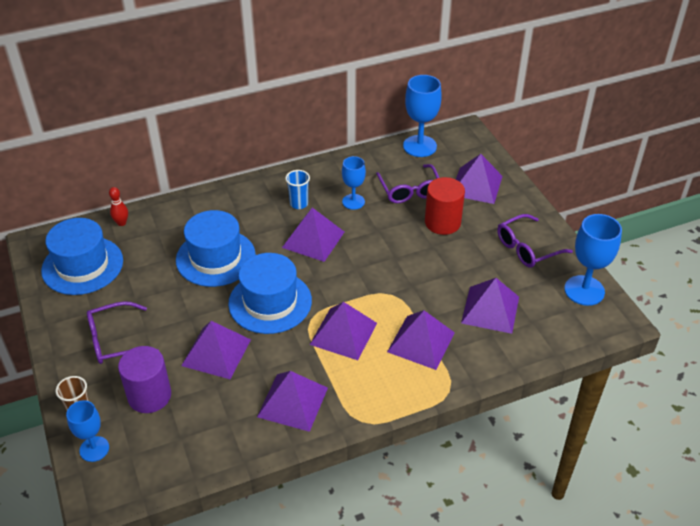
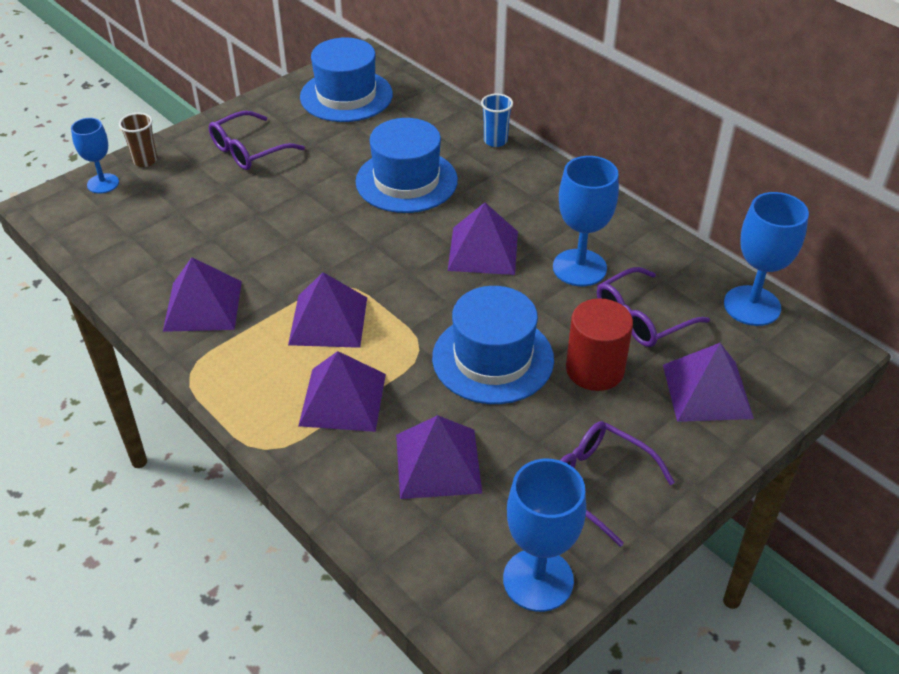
camera: 70 degrees right, 0 degrees up
purple glasses [87,301,159,364] -> purple glasses turned 90 degrees counterclockwise [209,111,305,170]
red bowling pin [109,187,128,226] -> none
purple cylinder [118,346,171,413] -> none
purple pyramid [181,321,251,379] -> none
blue hat [228,253,312,334] -> blue hat moved to [432,286,554,404]
blue cup [285,170,310,209] -> blue cup moved to [481,94,513,147]
blue goblet [342,156,366,210] -> blue goblet [553,156,619,286], size x1.59

